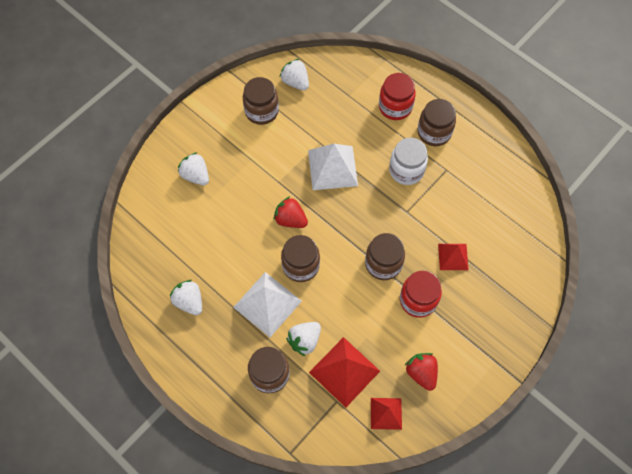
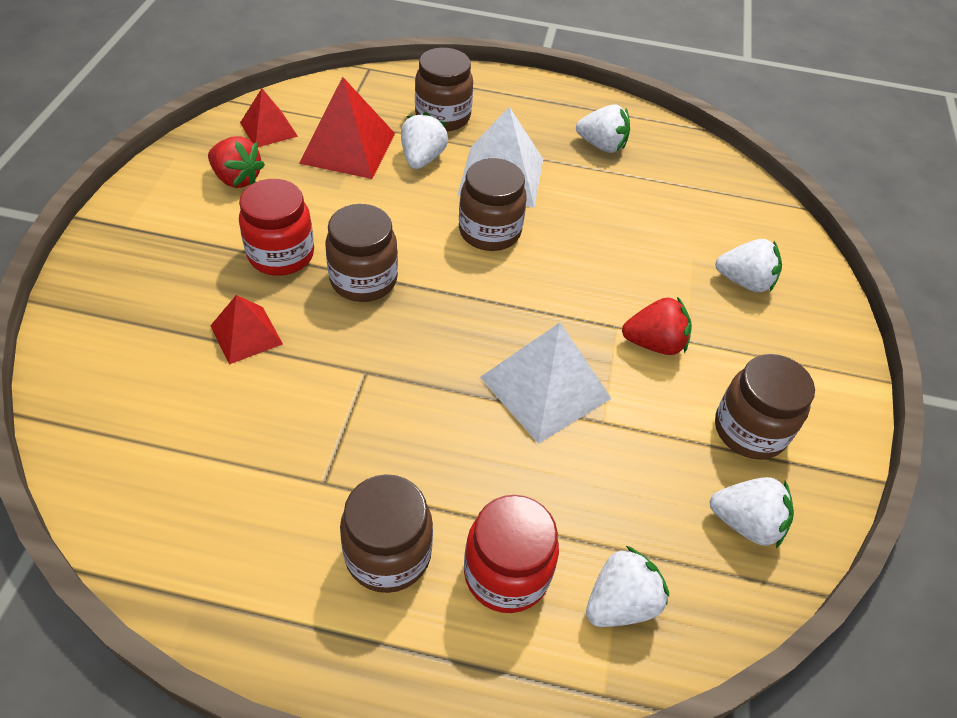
camera: 145 degrees right, 15 degrees down
red strawberry [274,196,308,228] -> red strawberry moved to [622,297,692,355]
white jar [389,138,428,185] -> none
none -> white strawberry [586,546,669,627]

